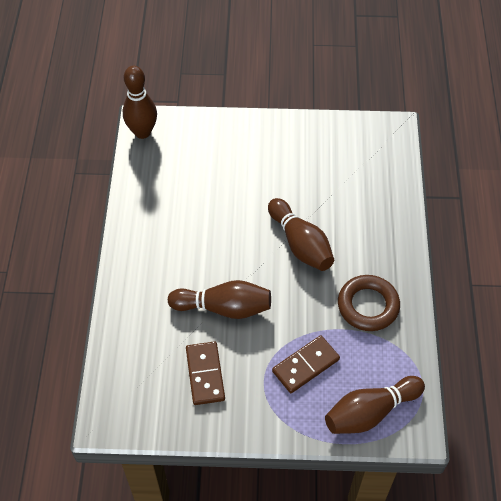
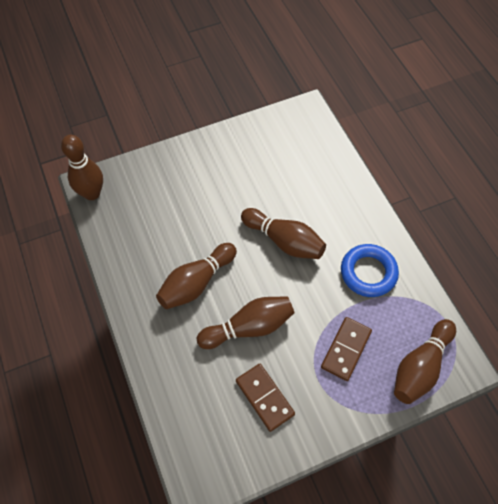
camera: 25 degrees left, 5 degrees up
brown ring [338,275,400,331] -> blue ring [341,244,399,297]
none -> brown bowling pin [156,243,237,309]

